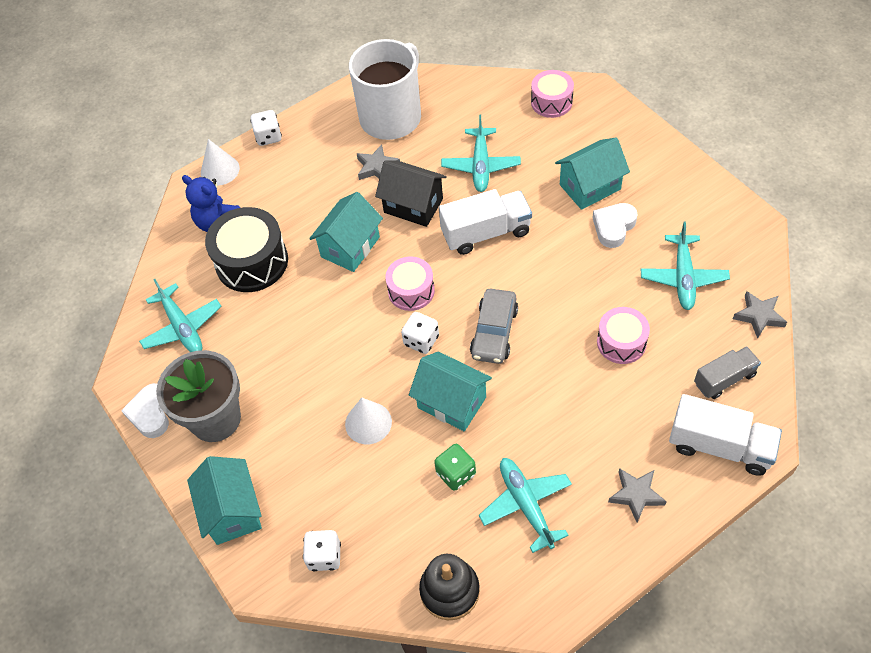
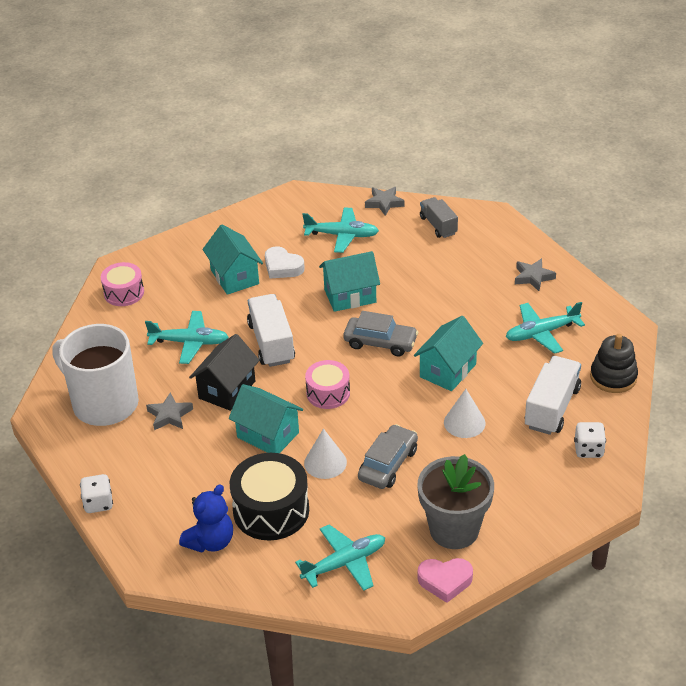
camera: 90 degrees left, 15 degrees down
white heart [121,383,169,438] -> pink heart [417,558,473,603]
turquoise house [187,456,262,545] -> turquoise house moved to [319,251,380,312]
white cone [201,139,240,186] -> white cone moved to [304,429,347,479]
white dice [401,312,439,354] -> none
green dice [434,444,476,491] -> none
pink drum [597,307,650,364] -> none
white truck [669,394,782,476] -> white truck moved to [525,356,581,435]
none -> grey car [358,424,418,489]

